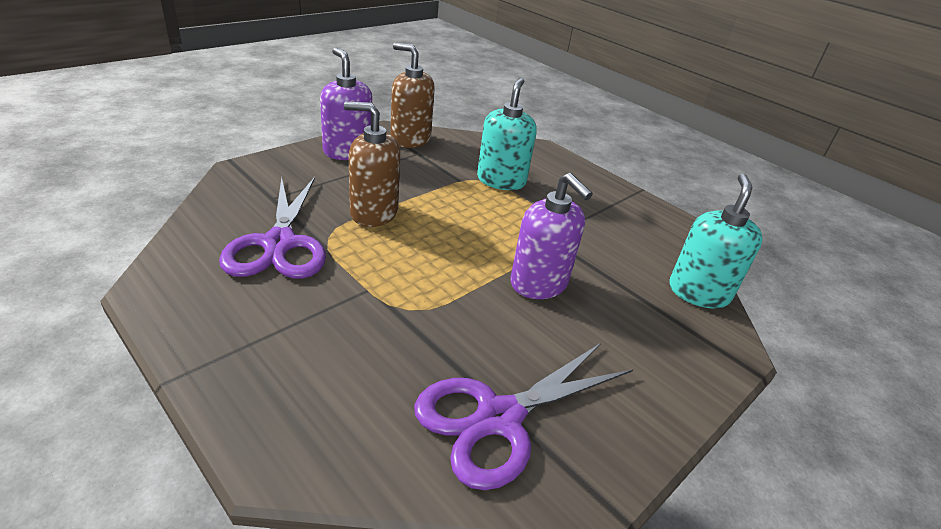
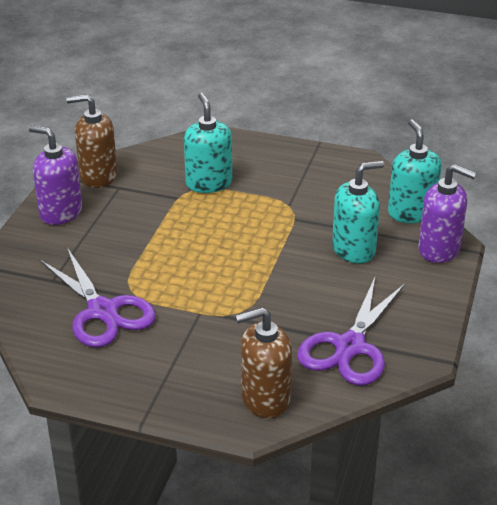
camera: 25 degrees left, 0 degrees up
brown soap dispenser [344,102,400,227] -> brown soap dispenser moved to [235,307,292,418]
purple soap dispenser [511,173,593,299] -> purple soap dispenser moved to [418,164,477,263]
none -> turquoise soap dispenser [332,161,384,263]

